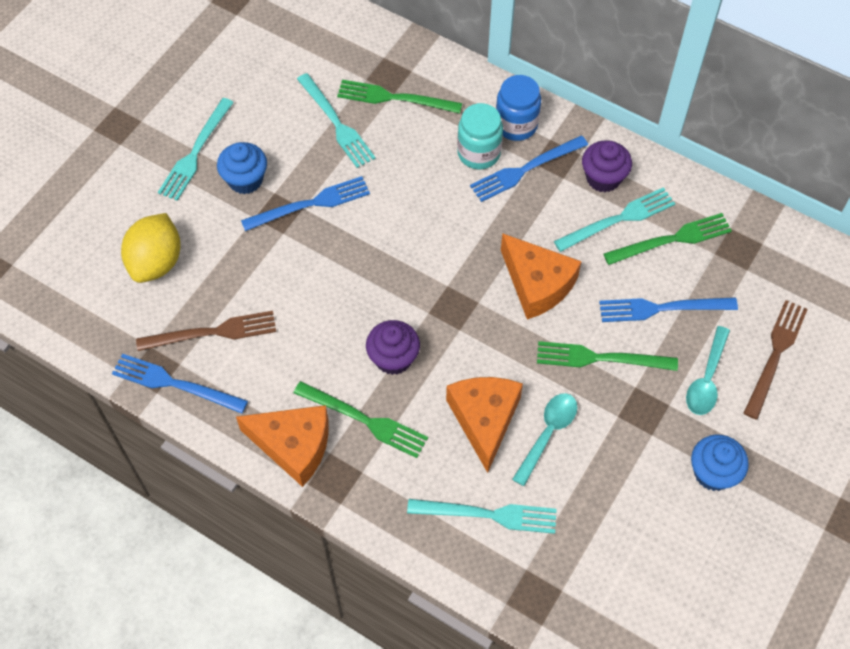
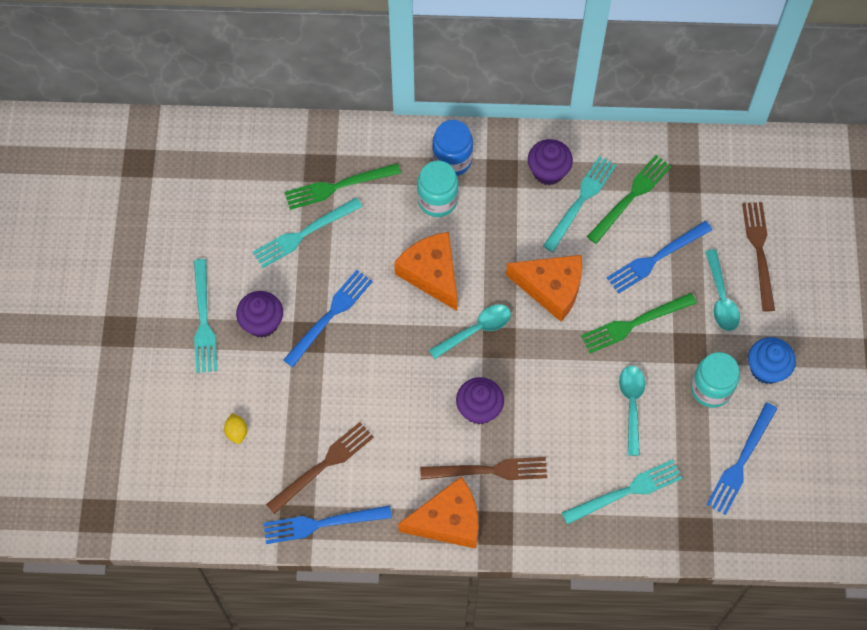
camera: 30 degrees left, 5 degrees up
yellow lemon [121,213,181,283] -> yellow lemon [224,413,247,444], size x0.44
blue cupcake [217,142,267,194] -> purple cupcake [236,291,283,338]
green fork [294,381,428,458] -> brown fork [420,457,547,480]
turquoise fork [297,73,376,168] -> turquoise fork turned 120 degrees clockwise [253,198,363,268]
orange cheese [446,377,523,473] -> orange cheese moved to [394,232,458,311]
blue fork [470,135,588,202] -> blue fork moved to [706,402,777,515]
none -> turquoise spoon [429,304,511,359]
none -> turquoise jar [691,352,740,408]

